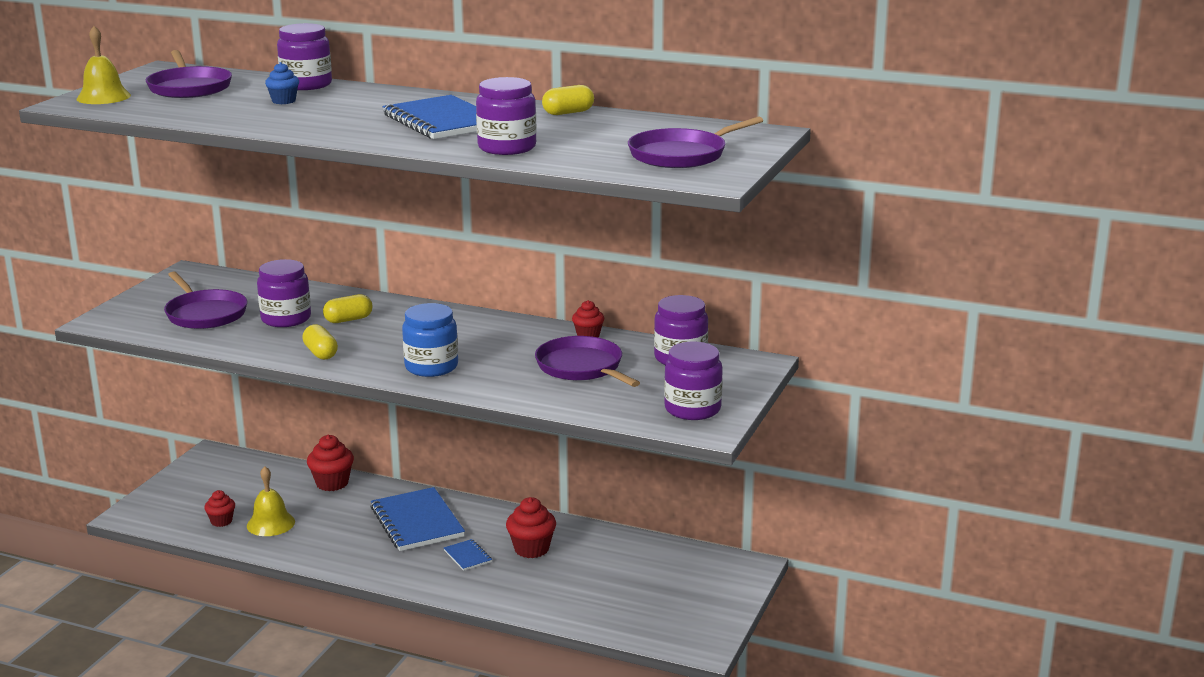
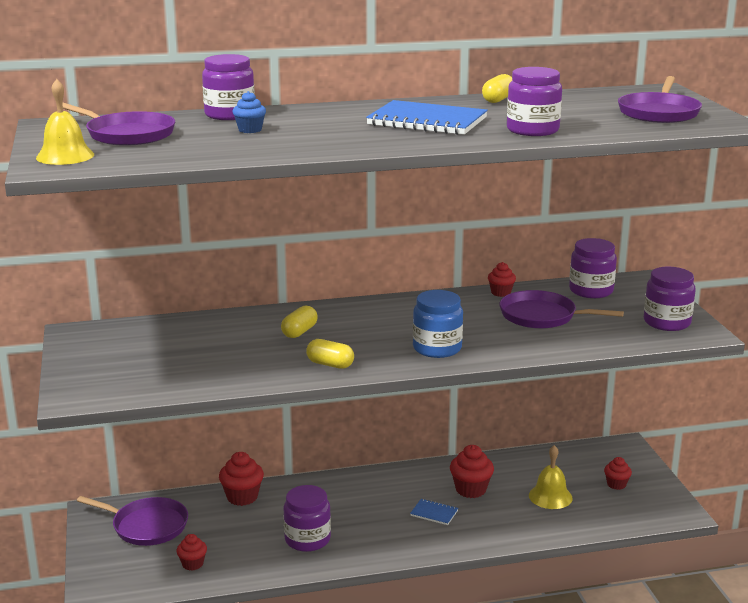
camera: 35 degrees left, 0 degrees up
purple pan [164,271,247,329] -> purple pan moved to [77,496,188,546]
yellow bell [247,466,295,536] -> yellow bell moved to [529,445,573,509]
purple jar [257,259,311,327] -> purple jar moved to [283,485,331,552]
blue notebook [371,487,465,551] -> none
none -> red cupcake [604,457,632,490]

